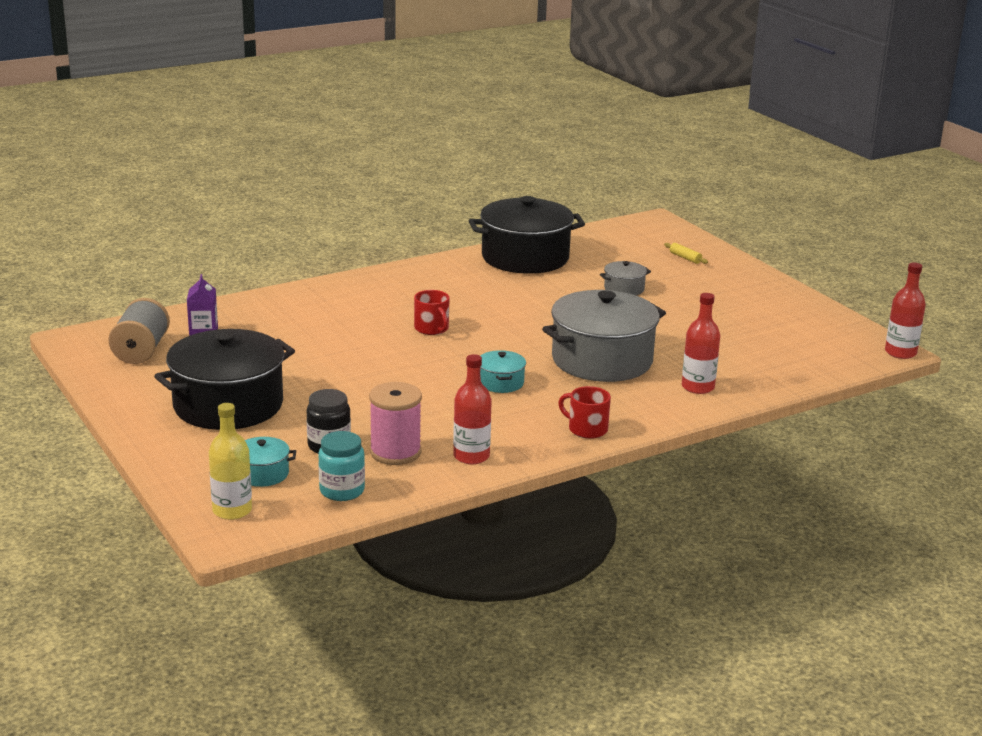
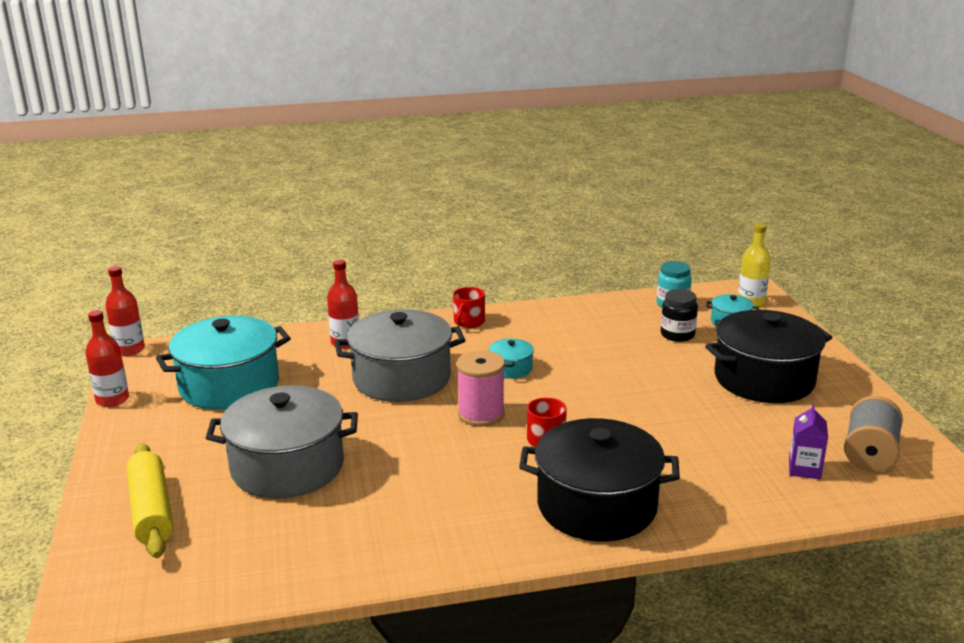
camera: 160 degrees left, 0 degrees up
pink spool [369,382,422,465] -> pink spool moved to [457,350,505,427]
red bottle [453,354,492,464] -> red bottle moved to [85,310,129,407]
black pot [469,196,585,274] -> black pot moved to [519,418,680,541]
red mug [558,386,611,439] -> red mug turned 60 degrees clockwise [453,287,485,328]
grey pot [600,261,651,296] -> grey pot [206,386,358,498], size x2.27
yellow rolling pin [664,243,708,264] -> yellow rolling pin [126,443,173,558], size x2.37
none -> turquoise pot [156,316,291,410]

